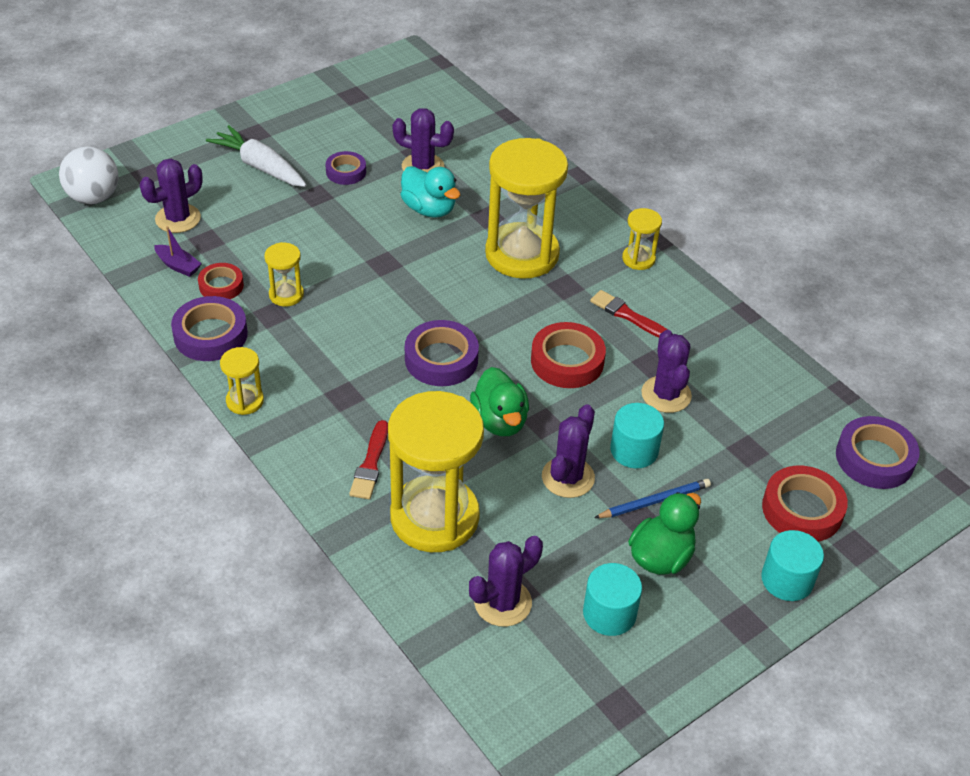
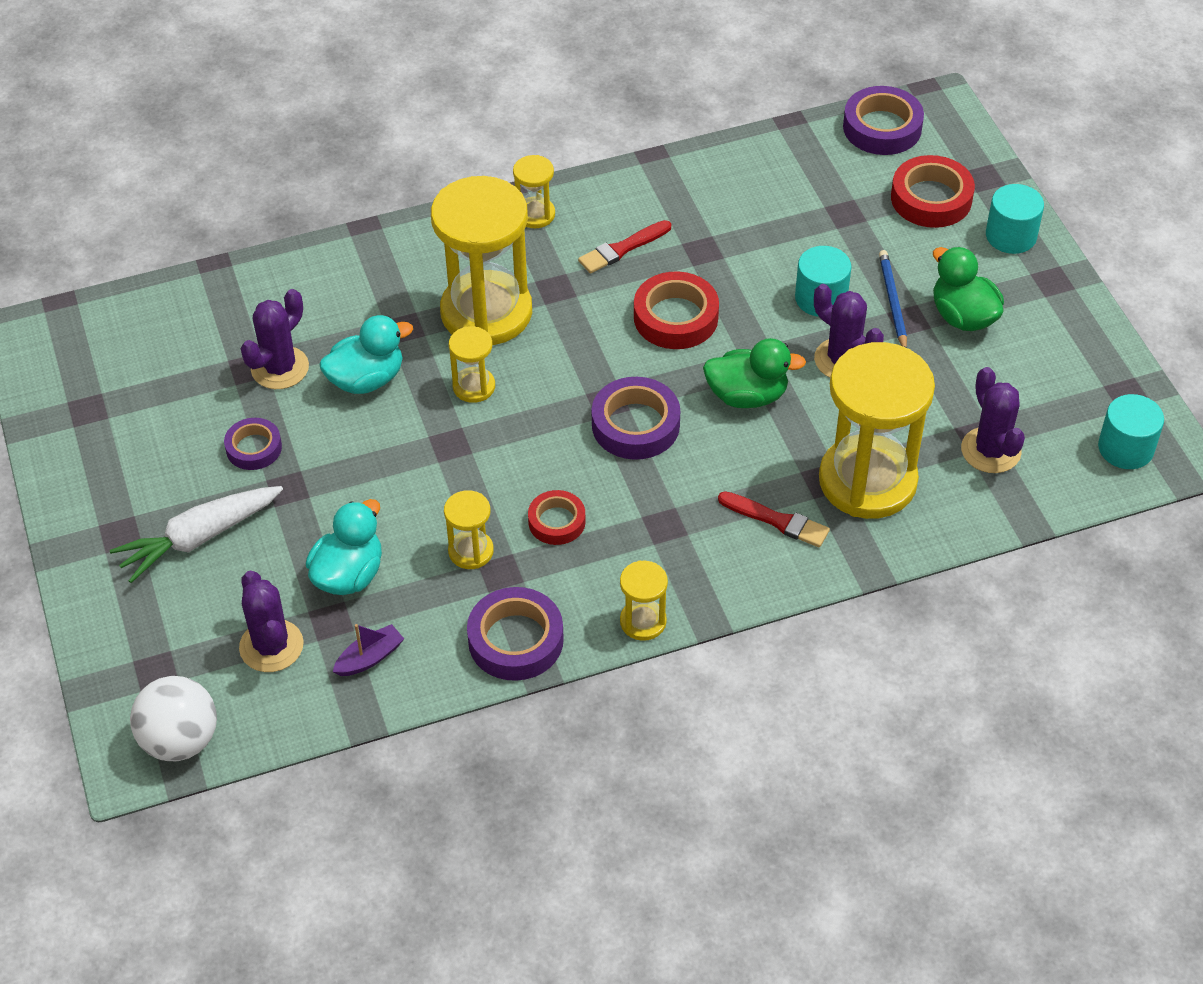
camera: 70 degrees left, 5 degrees up
red tape [198,263,244,299] -> red tape moved to [528,490,586,545]
turquoise cylinder [583,563,642,636] -> turquoise cylinder moved to [1098,394,1164,469]
purple cactus [641,330,692,413] -> none
none -> turquoise duck [306,499,382,595]
none -> yellow hourglass [449,326,495,403]

